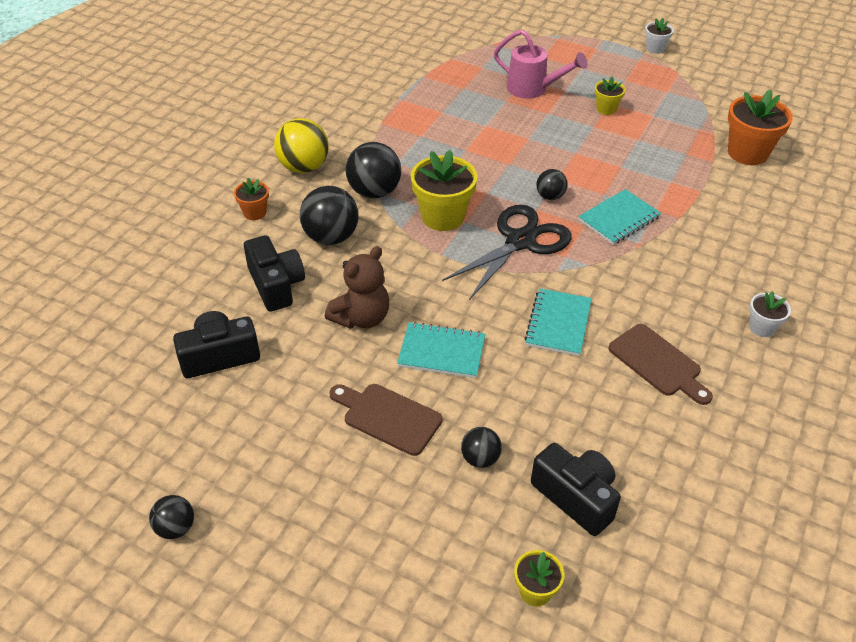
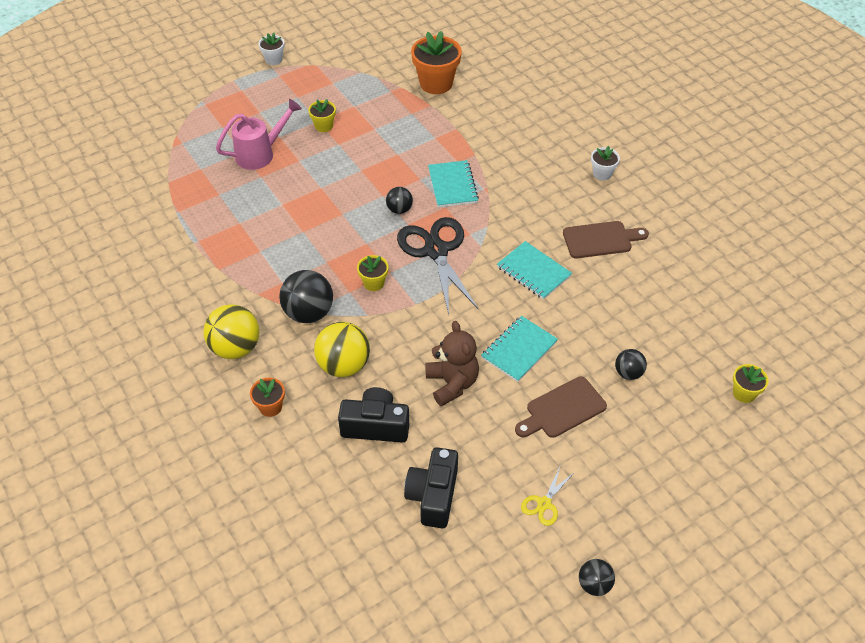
camera: 60 degrees left, 5 degrees up
black ball [300,186,359,245] -> yellow ball [314,322,370,377]
yellow flower pot [411,150,478,231] -> yellow flower pot [357,255,389,291], size x0.53
black camera [531,443,621,536] -> none
none -> yellow scissors [521,467,575,526]

